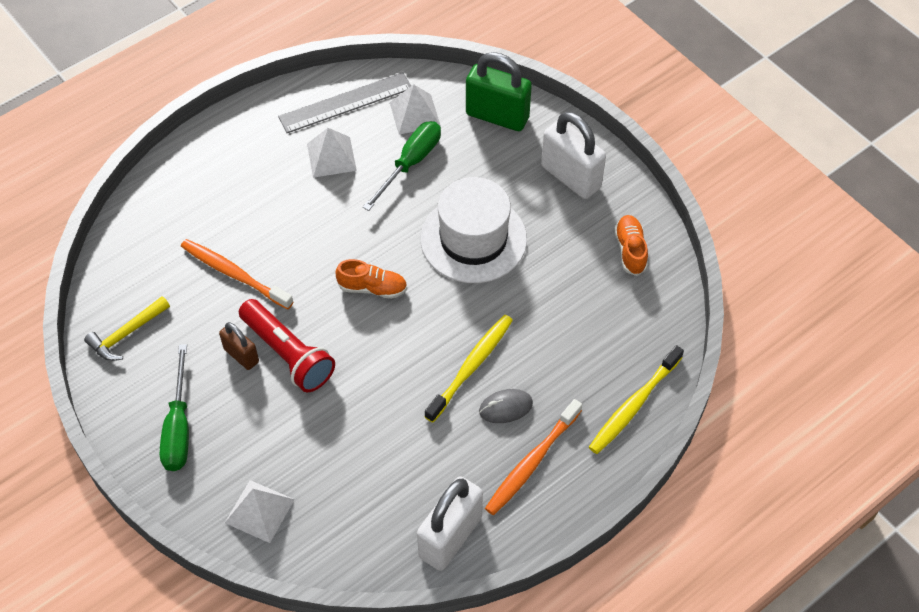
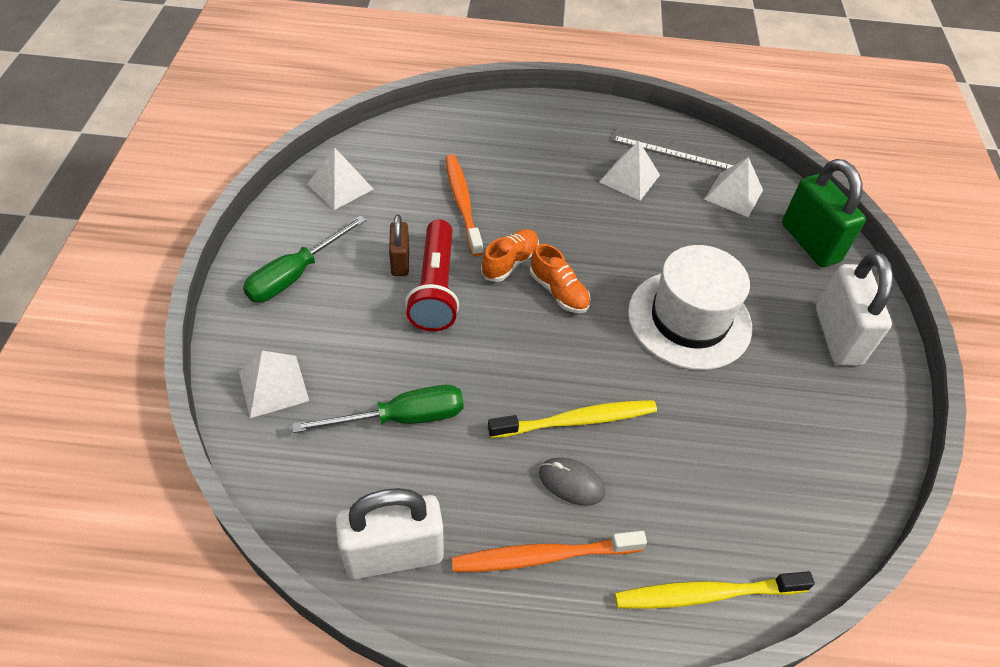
camera: 40 degrees right, 5 degrees down
yellow hammer [84,296,170,361] -> white pyramid [307,148,373,210]
green screwdriver [363,121,441,211] -> green screwdriver moved to [292,385,464,433]
orange shoe [614,215,648,276] -> orange shoe moved to [481,229,539,282]

